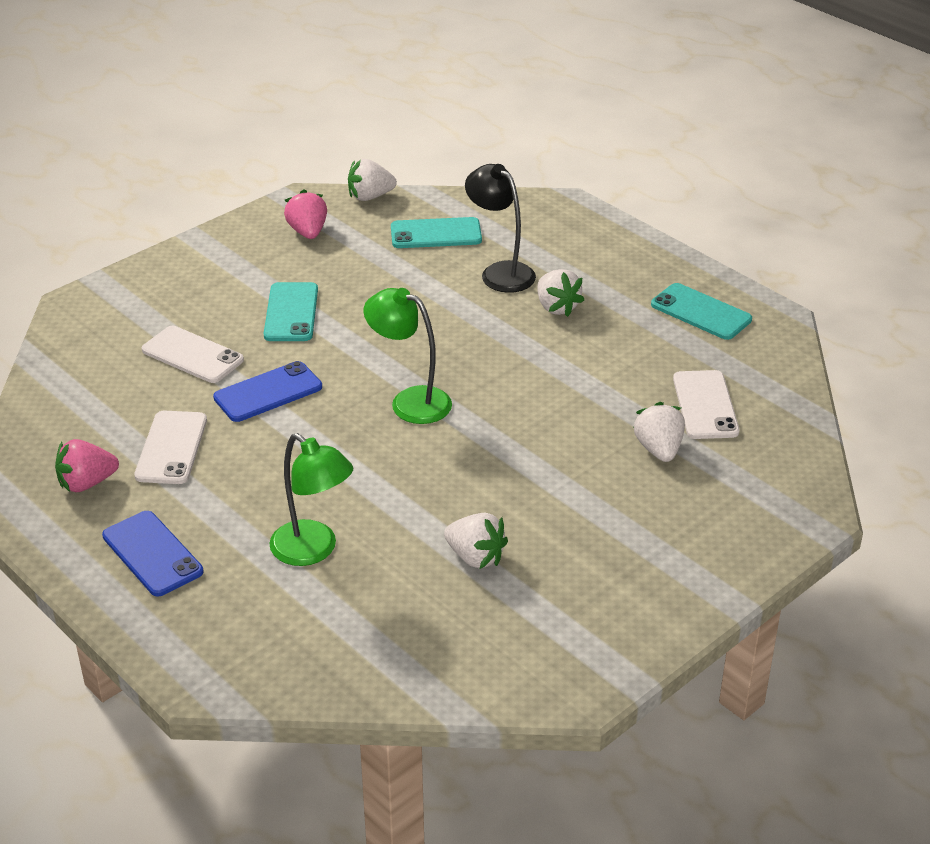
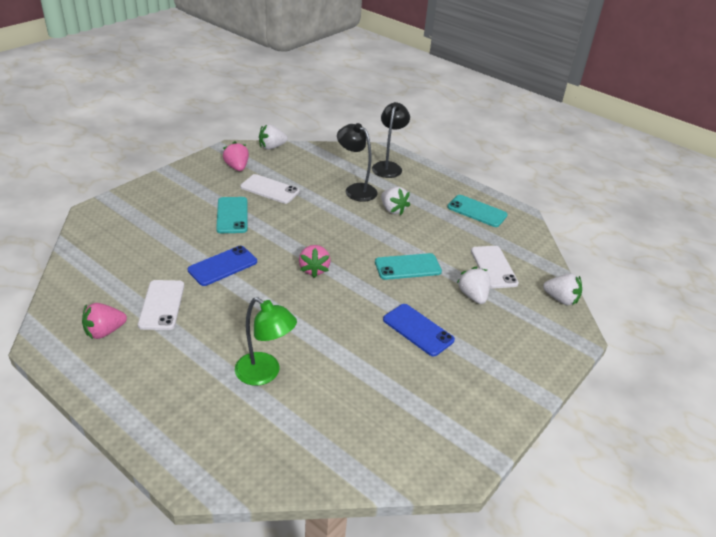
camera: 10 degrees left, 0 degrees up
blue phone [102,511,203,596] -> blue phone moved to [383,304,455,356]
white phone [142,326,244,383] -> white phone moved to [240,174,300,204]
green lamp [363,288,452,424] -> pink strawberry [299,245,331,278]
turquoise phone [391,217,482,248] -> turquoise phone moved to [375,253,442,280]
white strawberry [444,513,508,569] -> white strawberry moved to [543,273,582,305]
none -> black lamp [372,102,410,178]

